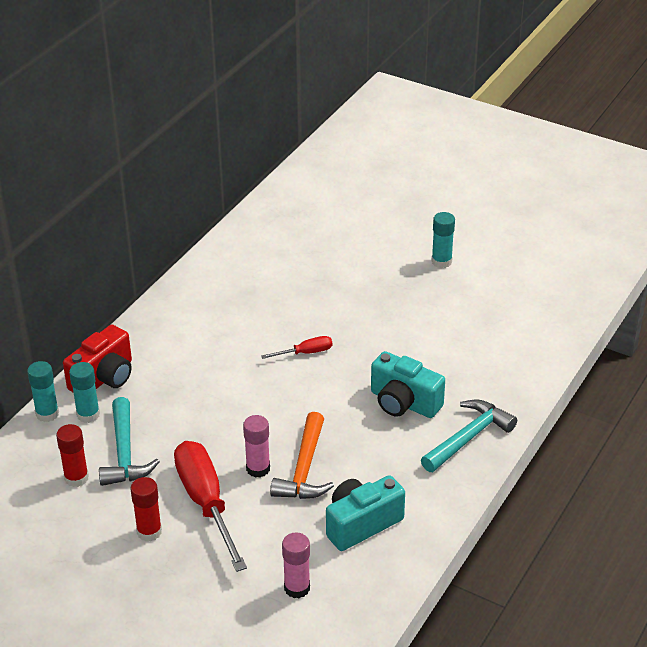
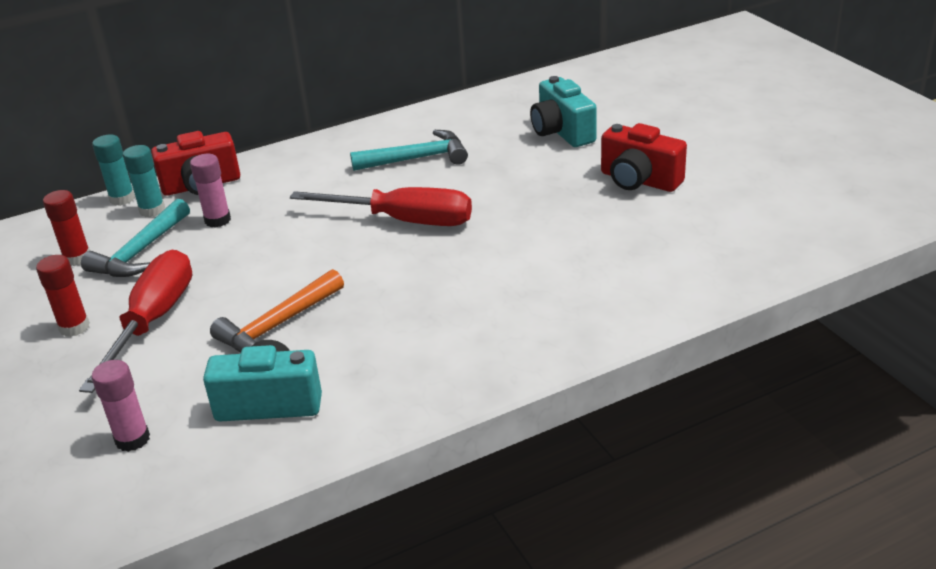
camera: 35 degrees right, 5 degrees down
pink glue stick [243,415,270,478] -> pink glue stick moved to [190,154,231,228]
red screwdriver [261,336,332,359] -> red screwdriver [290,187,472,226], size x2.14
turquoise camera [371,351,445,418] -> turquoise camera moved to [530,76,597,147]
turquoise hammer [421,400,517,472] -> turquoise hammer moved to [350,130,468,171]
turquoise glue stick [431,212,455,268] -> red camera [601,123,687,192]

